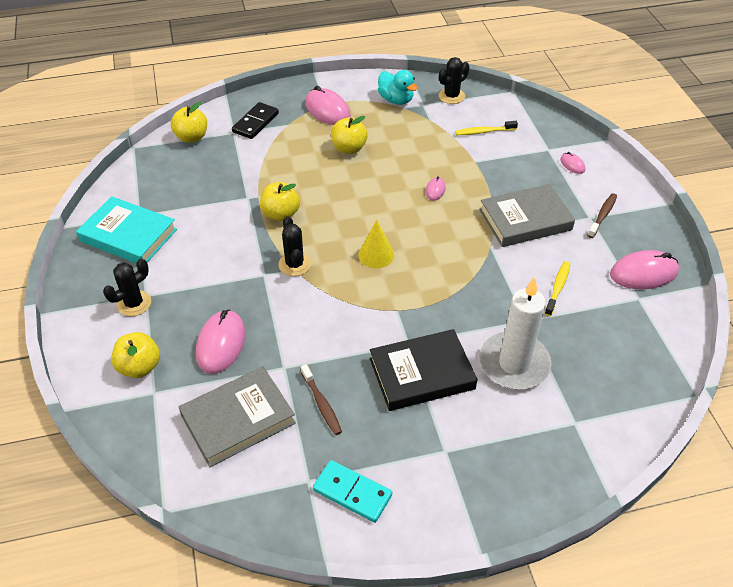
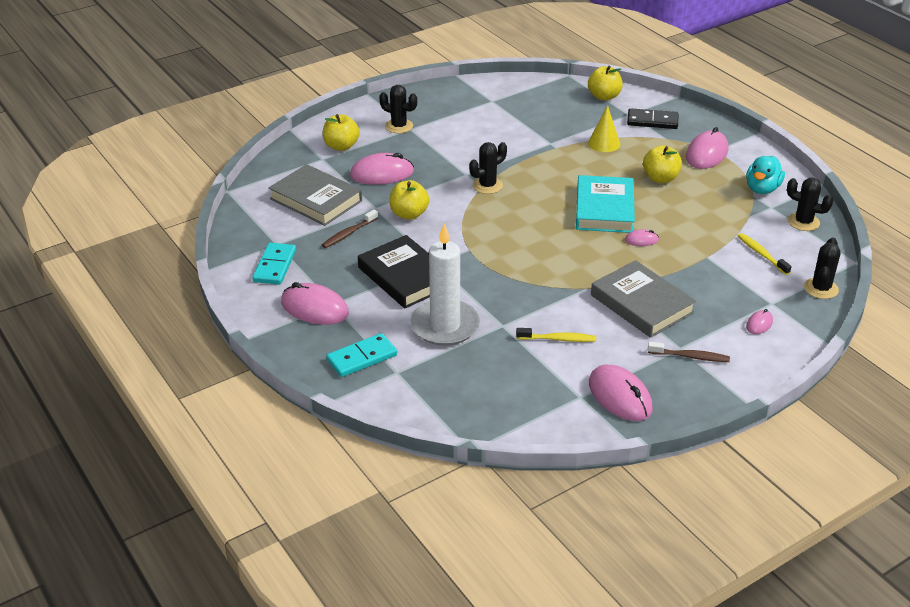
camera: 70 degrees right, 10 degrees down
turquoise book [76,196,177,263] -> turquoise book moved to [576,175,635,233]
yellow apple [260,182,300,221] -> yellow apple moved to [389,180,429,220]
yellow cone [358,220,394,268] -> yellow cone moved to [588,105,620,152]
none -> pink mouse [281,282,349,325]
none -> turquoise domino [326,333,397,377]
none -> black cactus [804,237,841,299]

